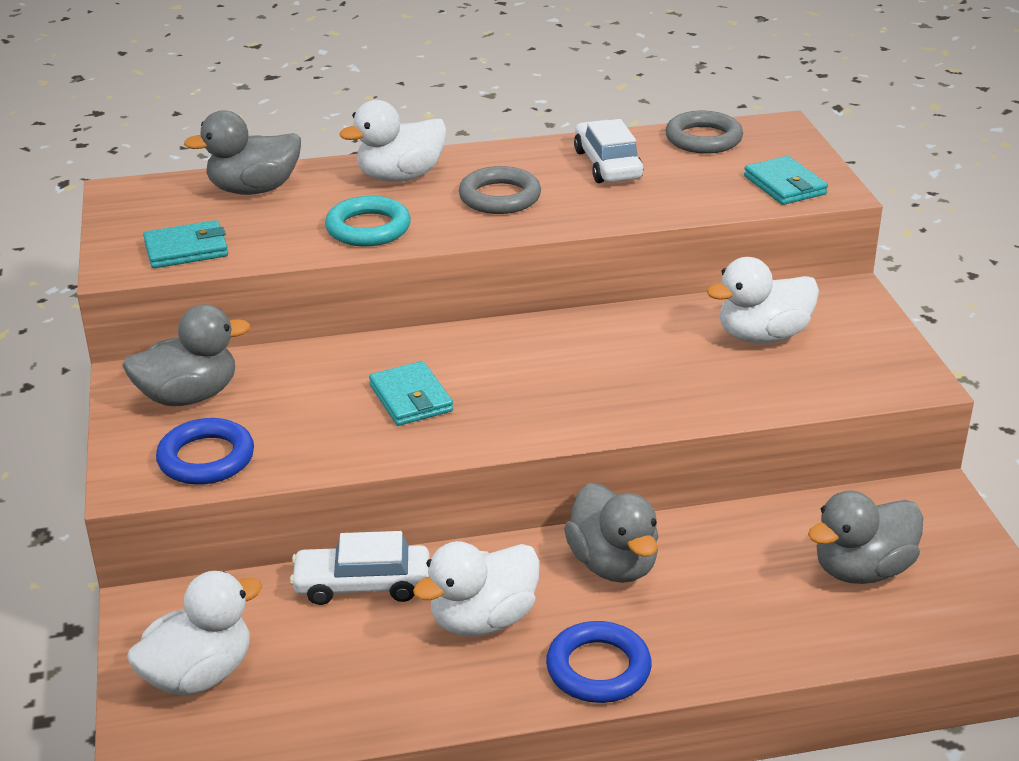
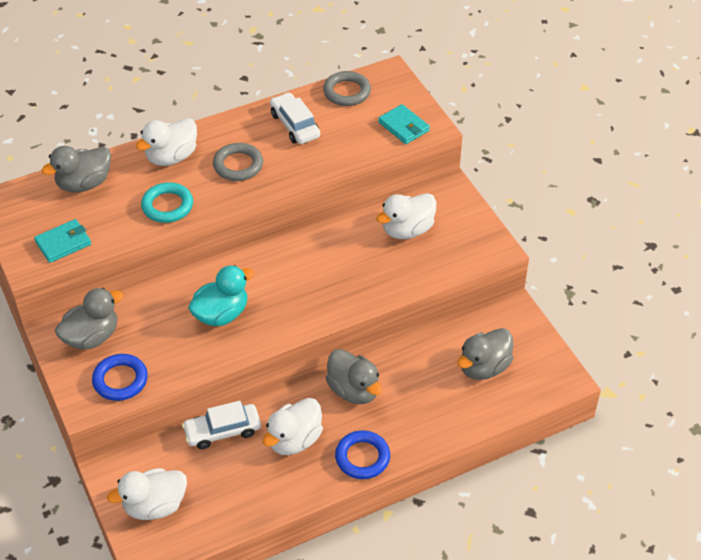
camera: 15 degrees left, 15 degrees up
white duck [127,571,262,696] -> white duck turned 150 degrees counterclockwise [107,468,187,520]
turquoise wallet [369,361,453,426] -> turquoise duck [188,265,254,326]

